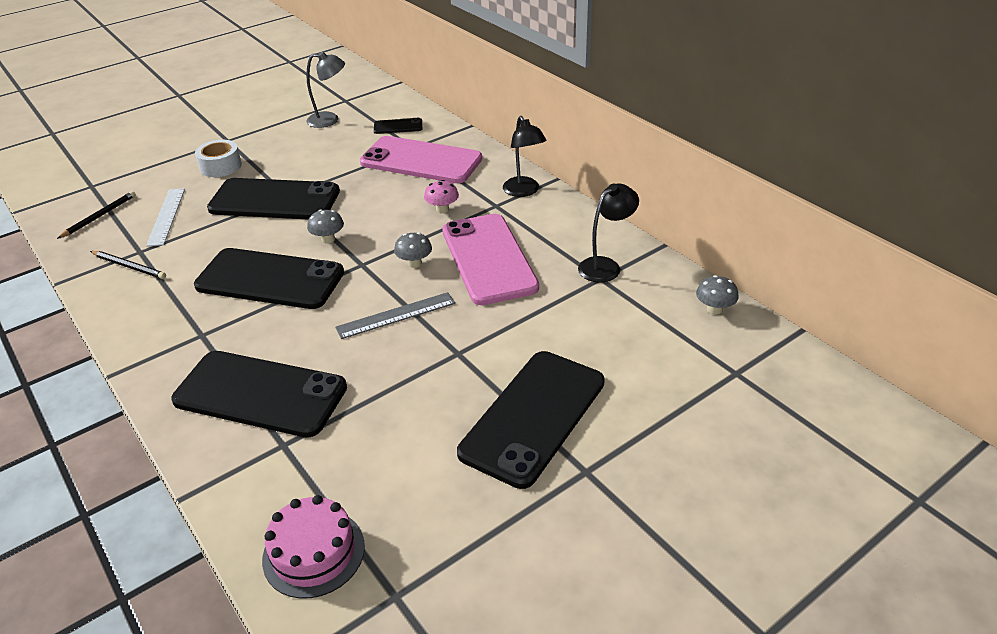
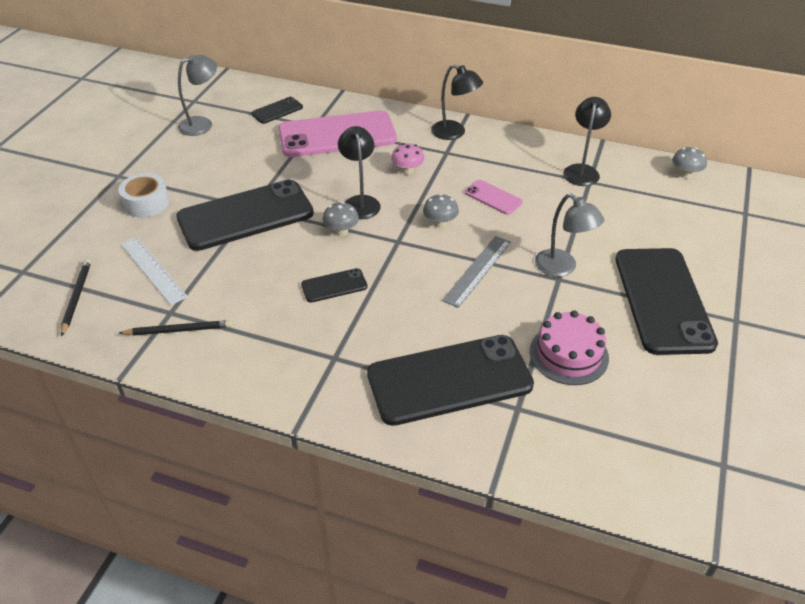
camera: 35 degrees left, 5 degrees up
black phone [194,248,344,309] -> black phone [301,268,367,303], size x0.45
pink cake [262,495,365,599] -> pink cake moved to [530,311,609,385]
pink phone [442,214,539,305] -> pink phone [465,180,523,215], size x0.45
none -> black lamp [338,126,381,219]
none -> grey lamp [535,194,604,277]

